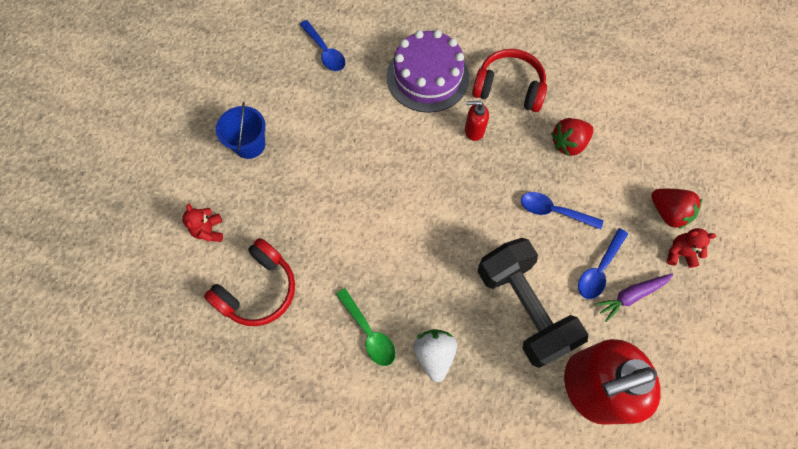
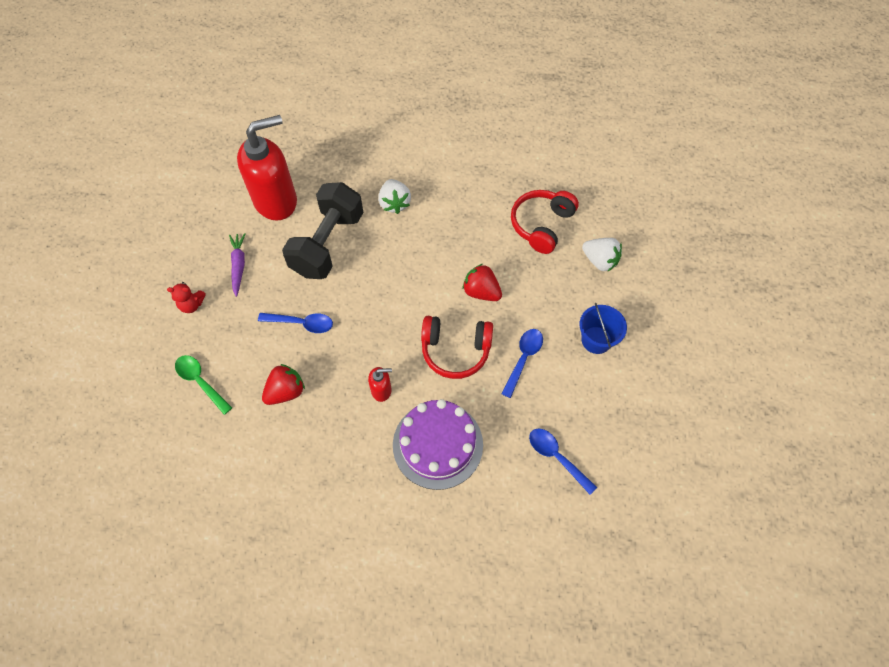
camera: 170 degrees right, 5 degrees down
red teddy bear [182,204,223,242] -> white strawberry [582,238,622,272]
green spoon [336,288,396,366] -> green spoon moved to [175,355,232,415]
red headphones [472,49,547,112] -> red headphones moved to [421,316,493,379]
black dumbbell [478,238,588,368] -> black dumbbell turned 60 degrees clockwise [282,182,364,279]
blue spoon [578,228,628,299] -> blue spoon moved to [501,329,543,398]
purple carrot [595,273,674,322] -> purple carrot turned 60 degrees counterclockwise [229,233,246,297]
red strawberry [651,189,702,229] -> red strawberry moved to [462,264,502,301]

